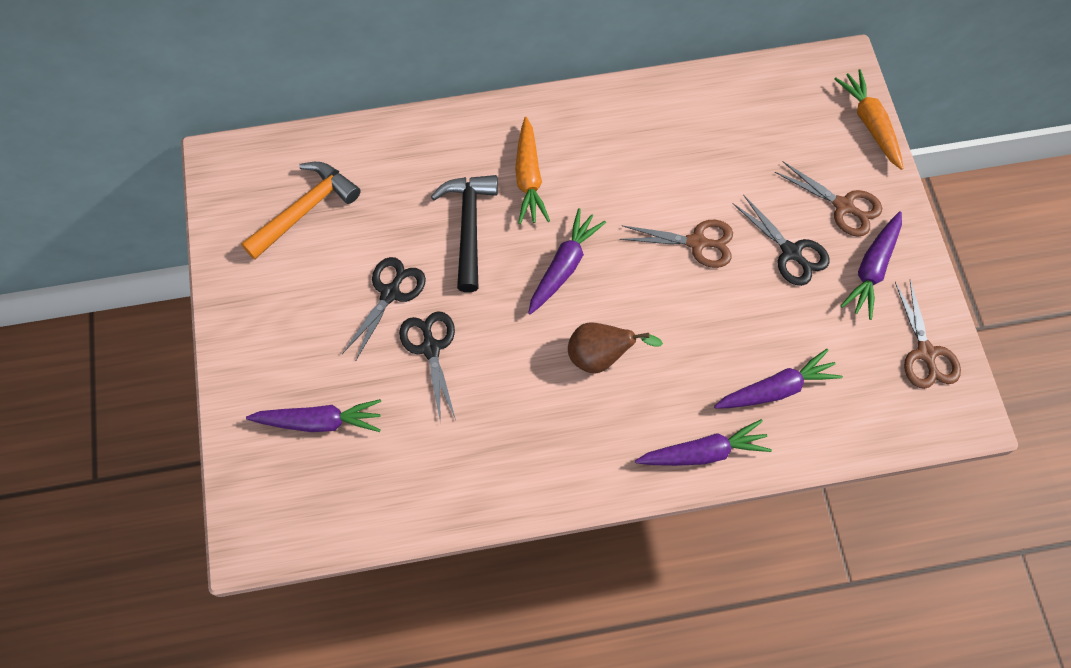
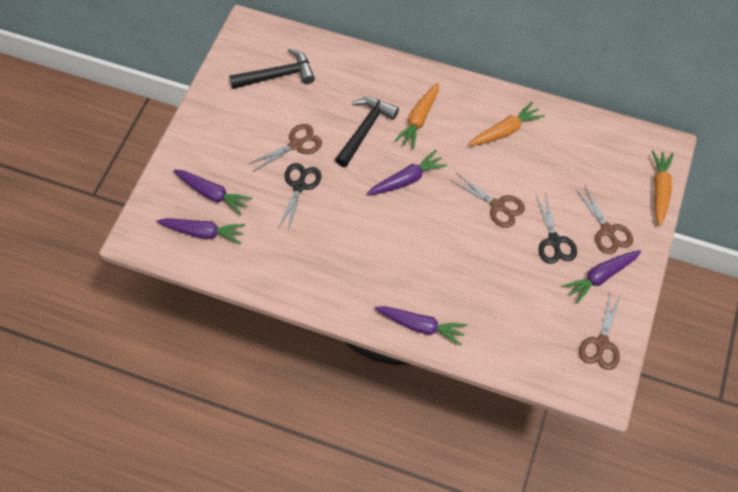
camera: 30 degrees right, 5 degrees down
orange hammer [241,162,361,259] -> black hammer [229,48,315,89]
black scissors [342,257,426,360] -> brown scissors [248,124,322,172]
brown pear [568,322,663,373] -> none
purple carrot [714,349,843,409] -> purple carrot moved to [156,218,245,244]
none -> orange carrot [469,102,544,146]

